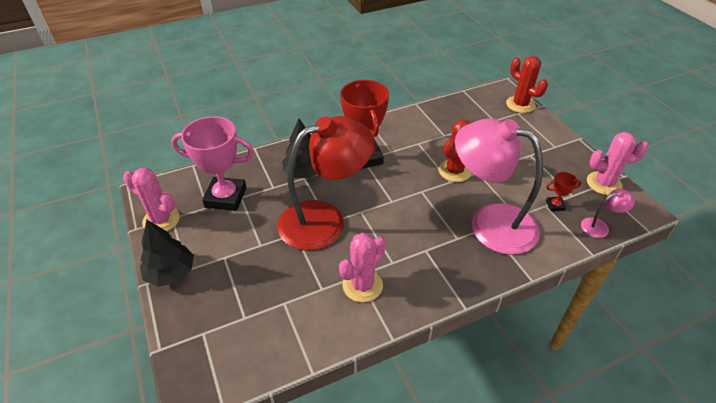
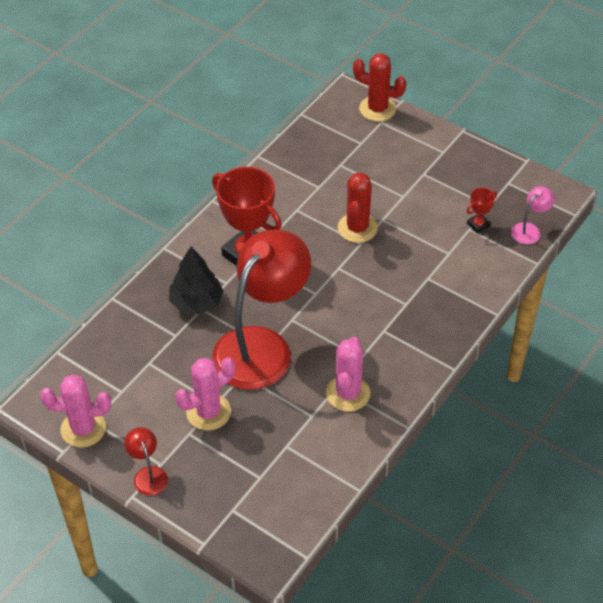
camera: 30 degrees left, 5 degrees up
black tree [140,220,194,287] -> red lamp [124,427,168,495]
pink trophy [171,116,254,211] -> none
pink lamp [455,118,543,255] -> none
pink cactus [587,132,649,195] -> pink cactus moved to [175,357,235,431]

